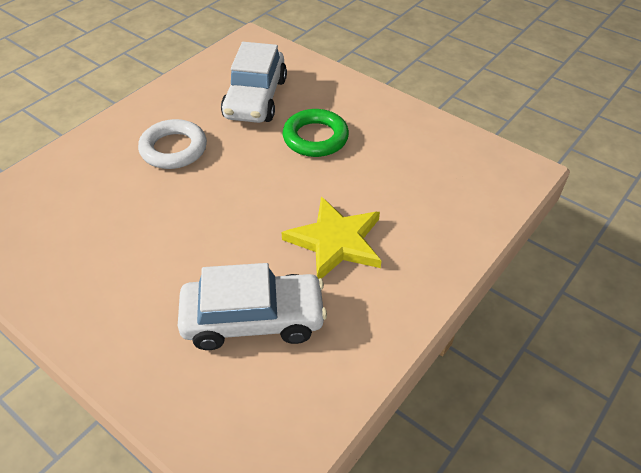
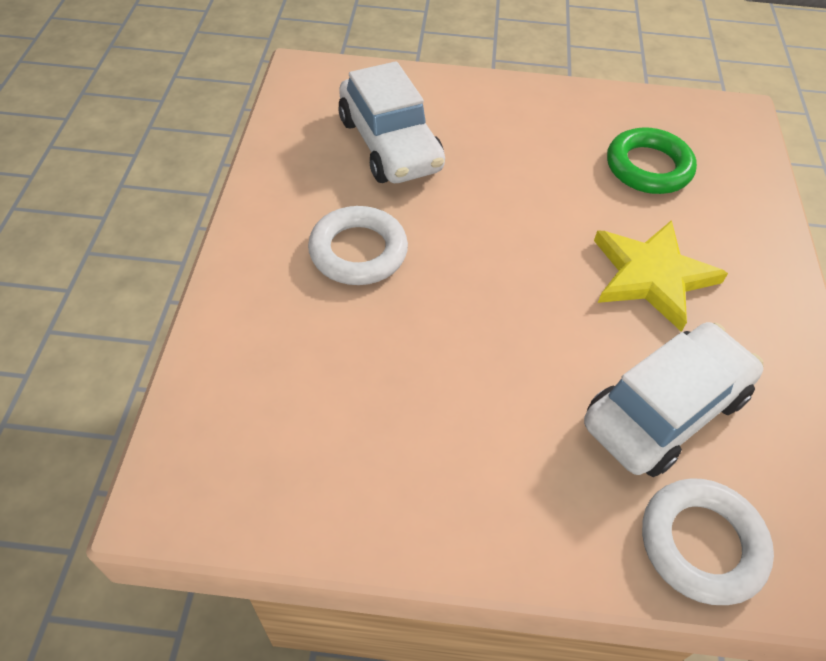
camera: 35 degrees left, 5 degrees up
green ring [283,109,349,157] -> green ring moved to [607,127,697,194]
none -> white ring [642,478,774,605]

